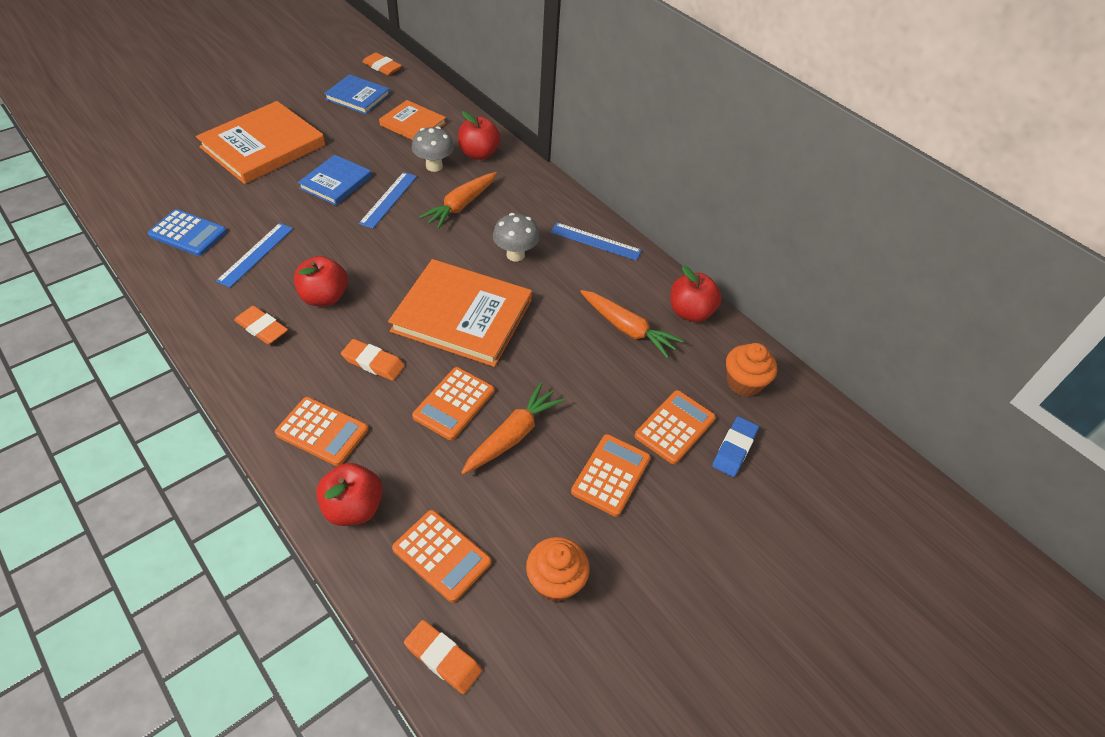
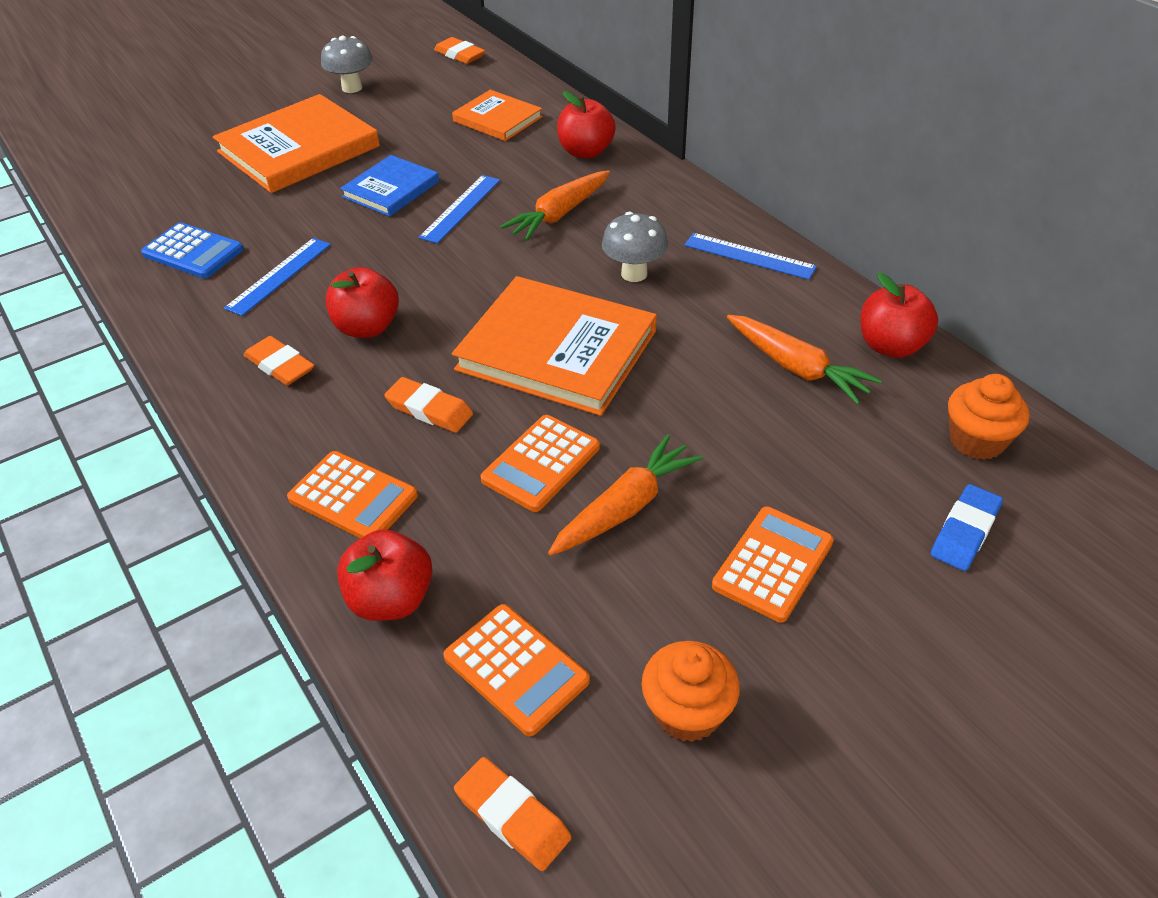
camera: 10 degrees right, 5 degrees down
blue book [324,74,390,114] -> none
grey mushroom [412,126,454,172] -> grey mushroom moved to [321,36,373,93]
orange calculator [635,390,716,464] -> none

